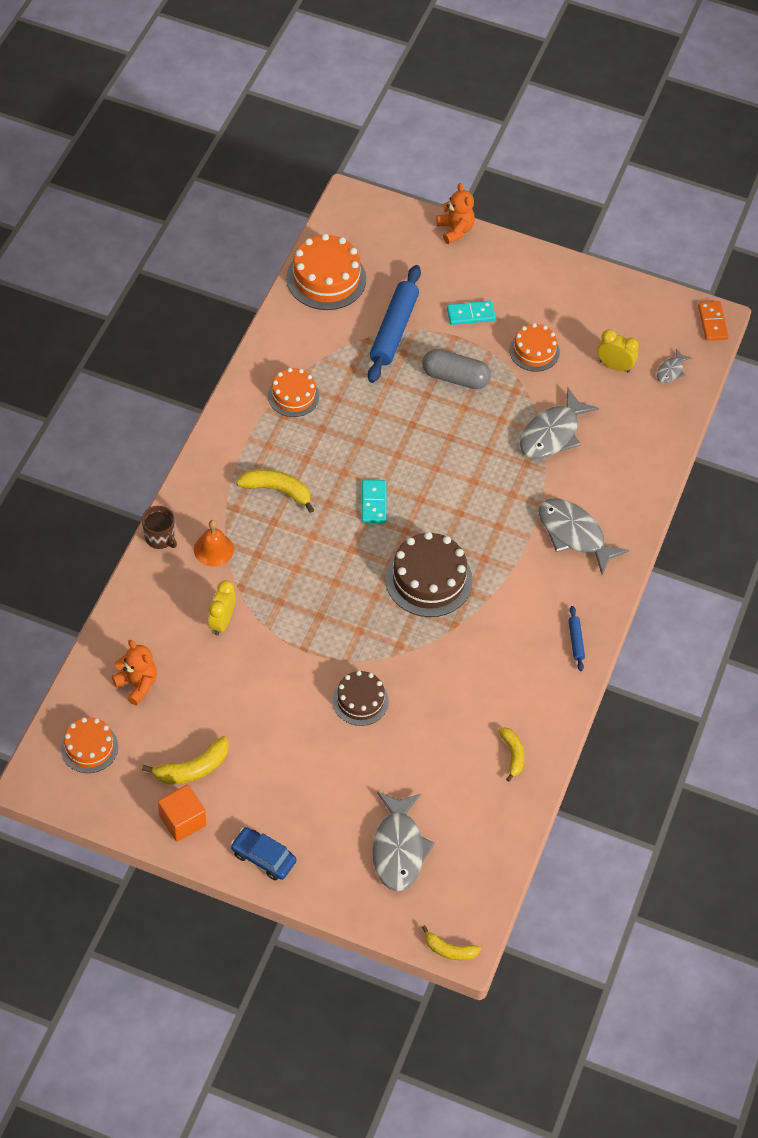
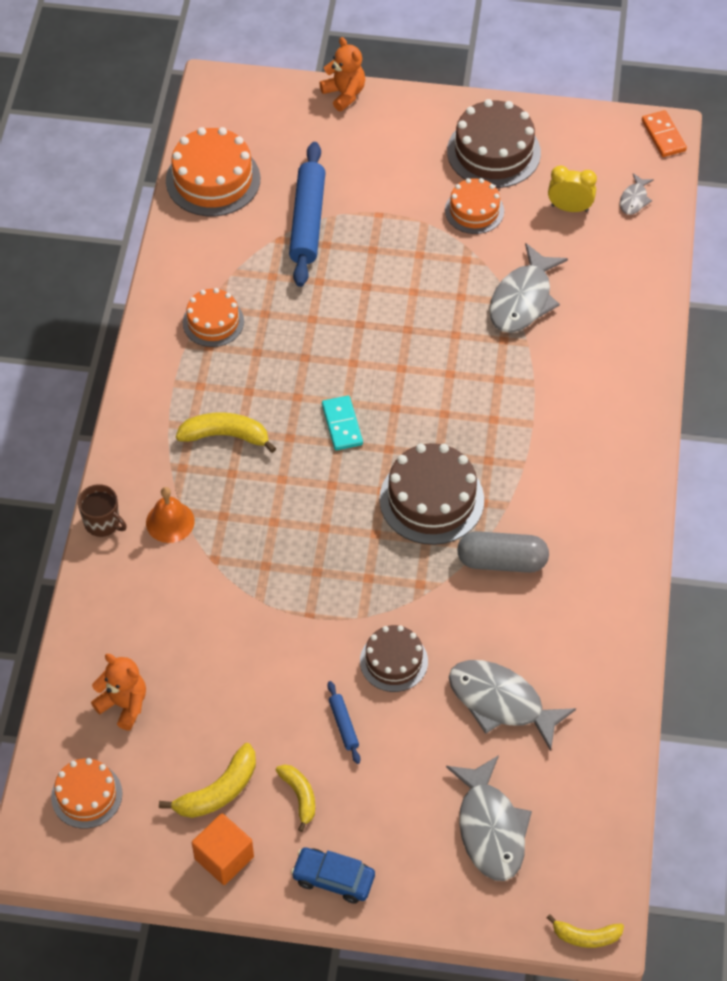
camera: 10 degrees left, 0 degrees up
yellow clock [208,580,235,636] -> none
grey capsule [422,349,491,389] -> grey capsule moved to [457,531,549,573]
turquoise domino [447,300,496,325] -> none
yellow banana [498,727,525,782] -> yellow banana moved to [276,764,315,832]
grey fish [539,498,629,574] -> grey fish moved to [449,660,576,751]
blue rolling pin [568,606,585,671] -> blue rolling pin moved to [327,681,361,764]
none -> brown cake [447,99,541,188]

